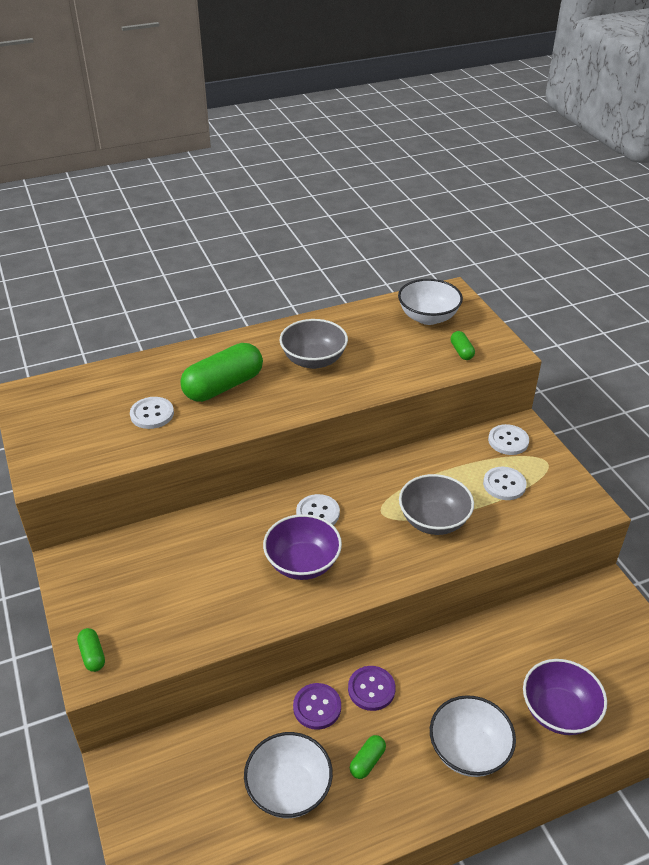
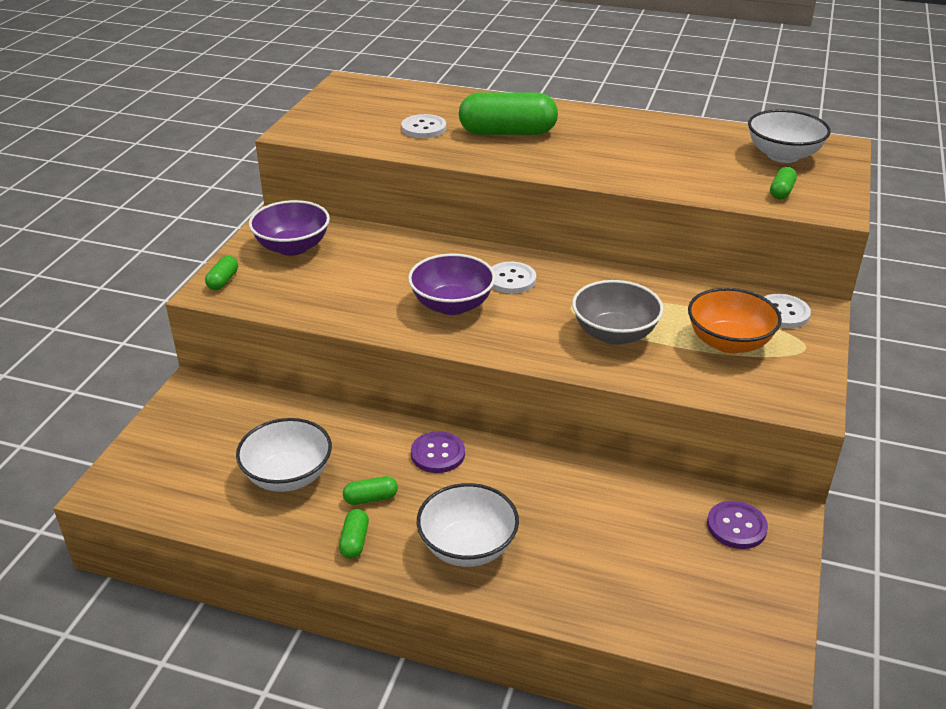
camera: 40 degrees right, 5 degrees down
grey bowl [279,319,348,369] -> none
purple button [293,683,341,730] -> purple button moved to [707,501,768,549]
white button [483,467,527,500] -> orange bowl [688,288,782,354]
purple bowl [523,659,607,735] -> purple bowl moved to [249,200,330,256]
none -> green capsule [339,509,369,559]

